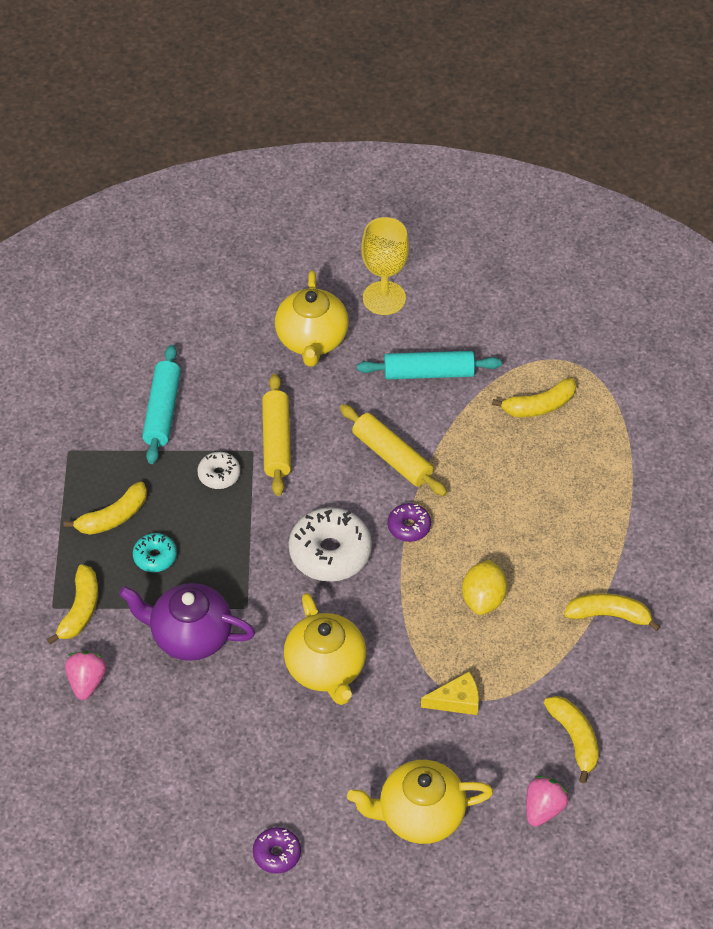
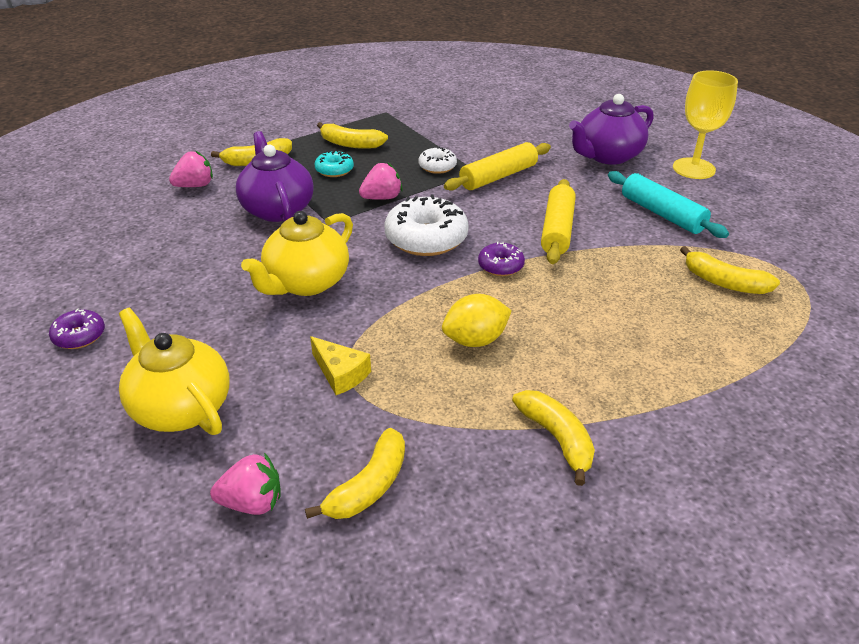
camera: 55 degrees right, 15 degrees down
turquoise rolling pin [142,345,181,464] -> none
yellow teapot [275,271,349,367] -> purple teapot [569,94,654,165]
none -> pink strawberry [359,163,402,200]

